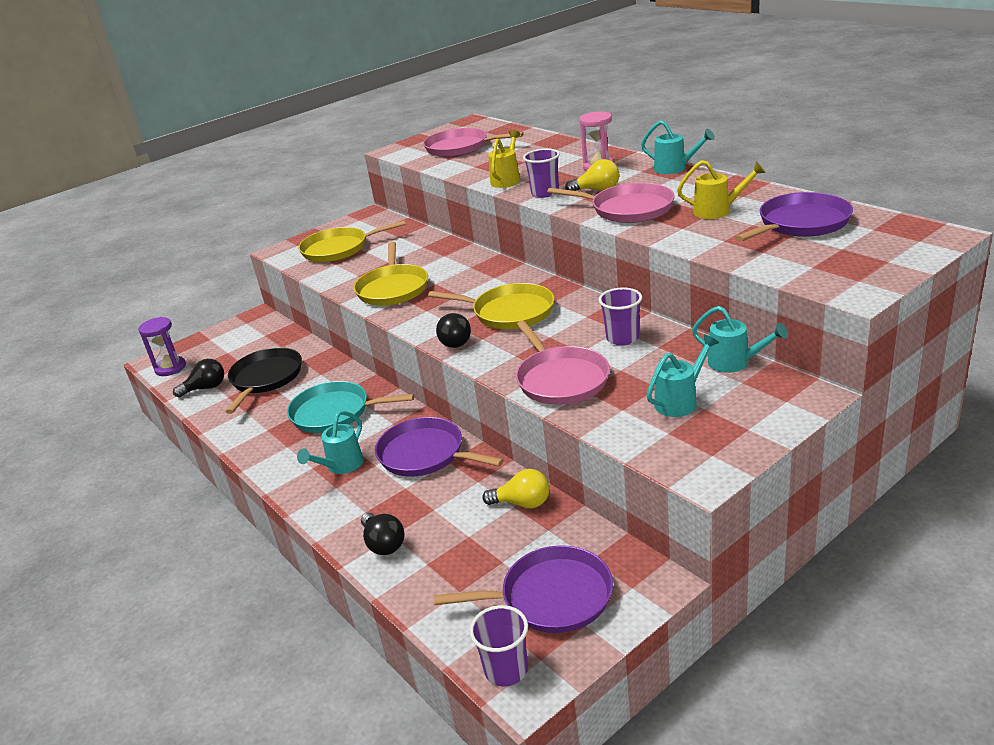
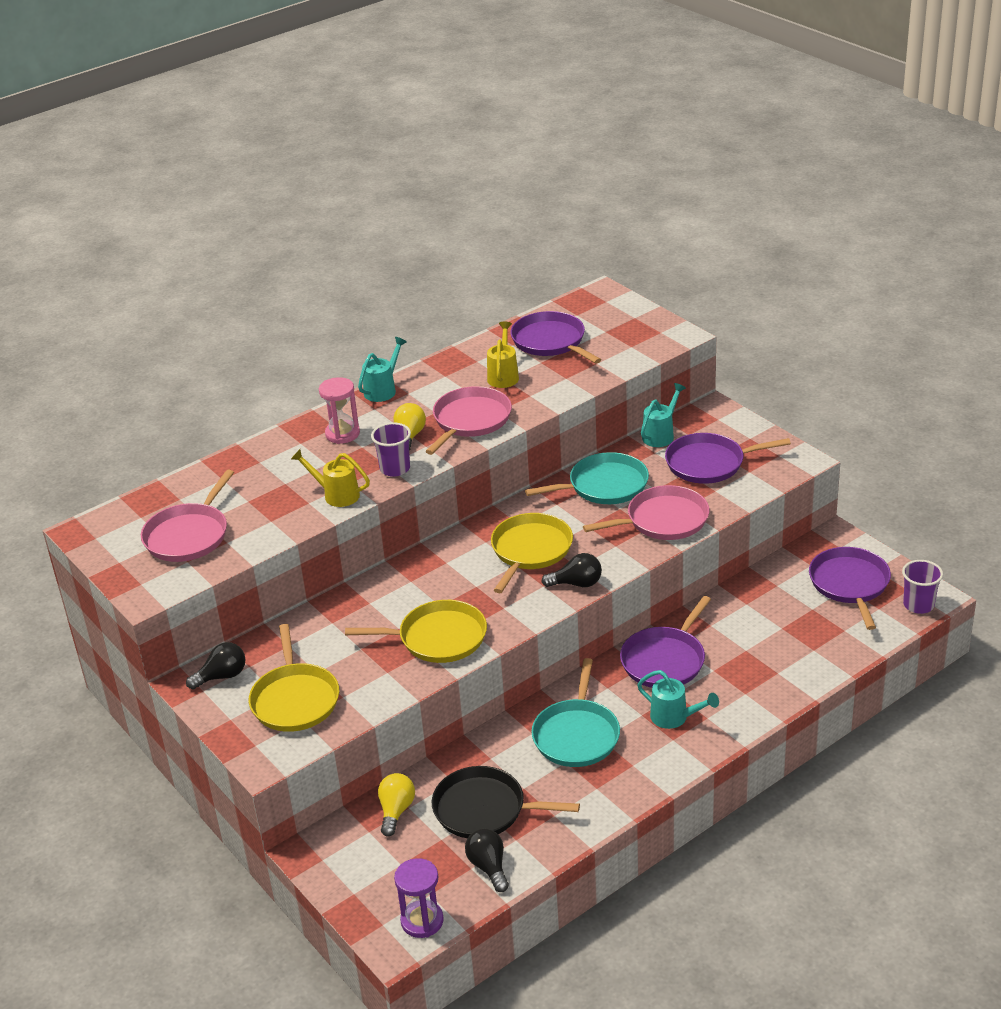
camera: 90 degrees left, 5 degrees up
black light bulb [361,512,404,555] -> black light bulb moved to [186,642,245,689]
yellow light bulb [482,469,549,508] -> yellow light bulb moved to [378,773,415,837]
purple cup [599,287,642,346] -> turquoise pan [525,452,649,504]
turquoise watering can [646,334,719,417] -> purple pan [665,433,791,484]

